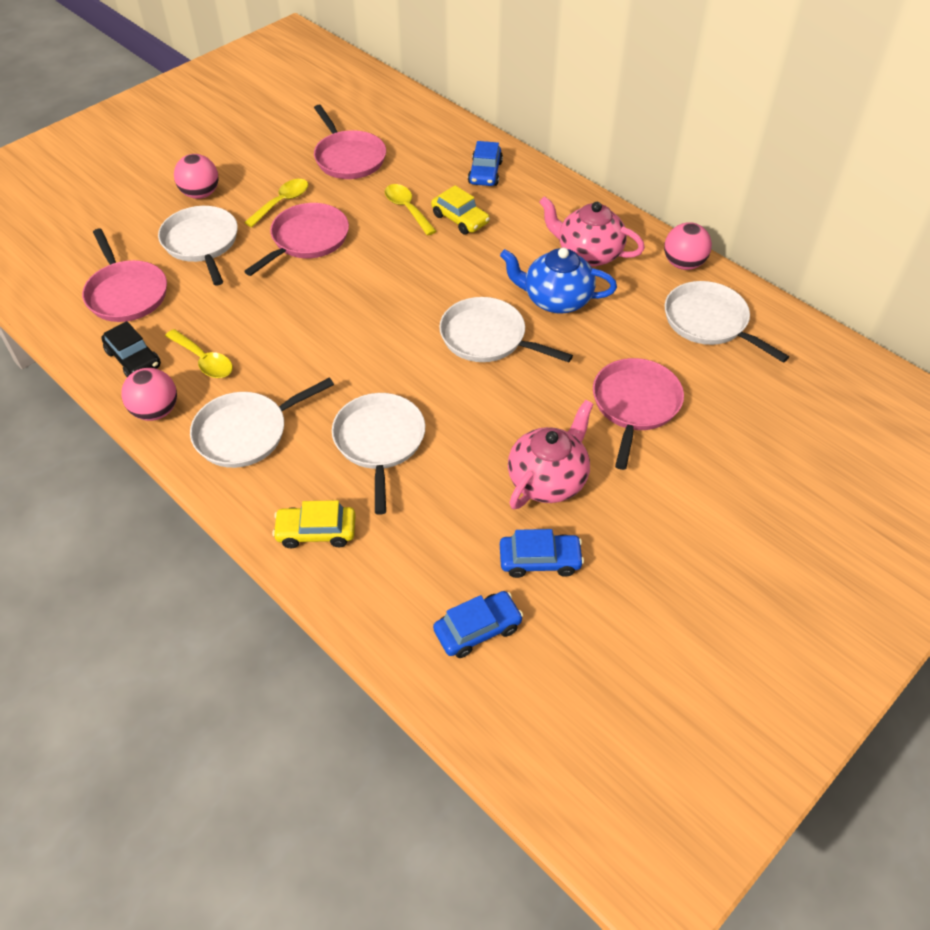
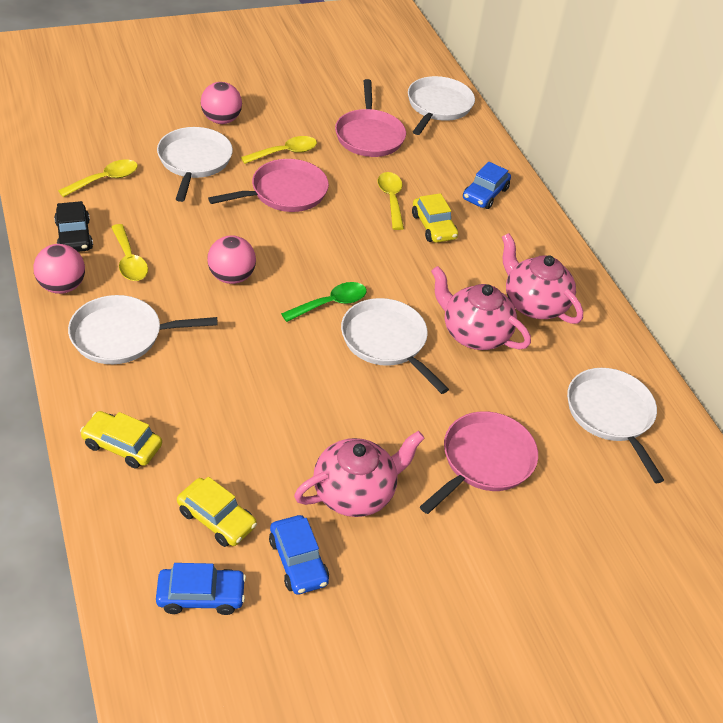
camera: 20 degrees right, 5 degrees down
pink pan [82,229,167,322] -> yellow spoon [58,159,138,197]
white pan [332,393,425,515] -> white pan moved to [408,76,475,135]
blue teapot [500,247,617,314] -> pink teapot [431,266,531,350]
blue car [500,529,584,578] -> blue car turned 45 degrees clockwise [269,515,329,595]
pink ball [664,222,712,270] -> pink ball moved to [207,235,256,284]
none -> yellow car [177,477,257,547]
none -> green spoon [281,282,367,322]

